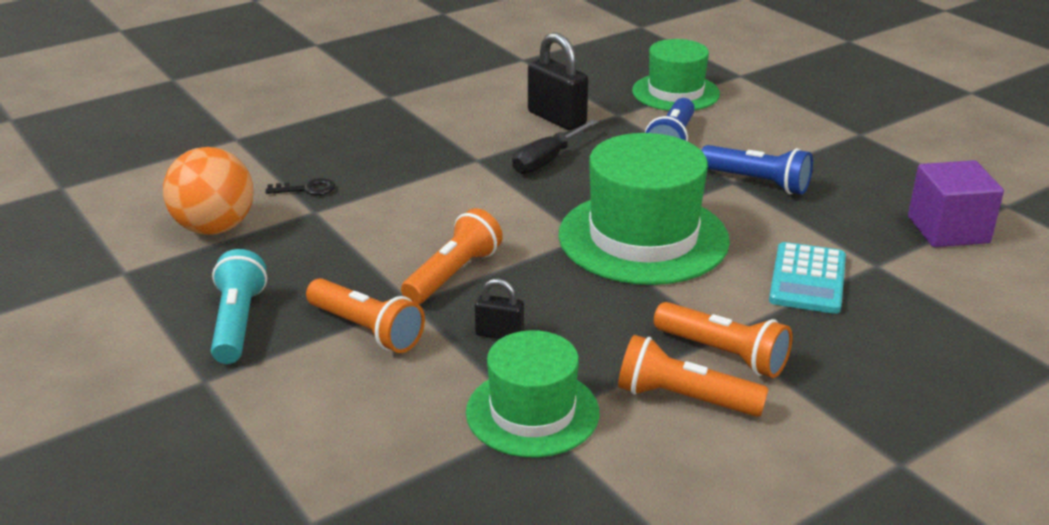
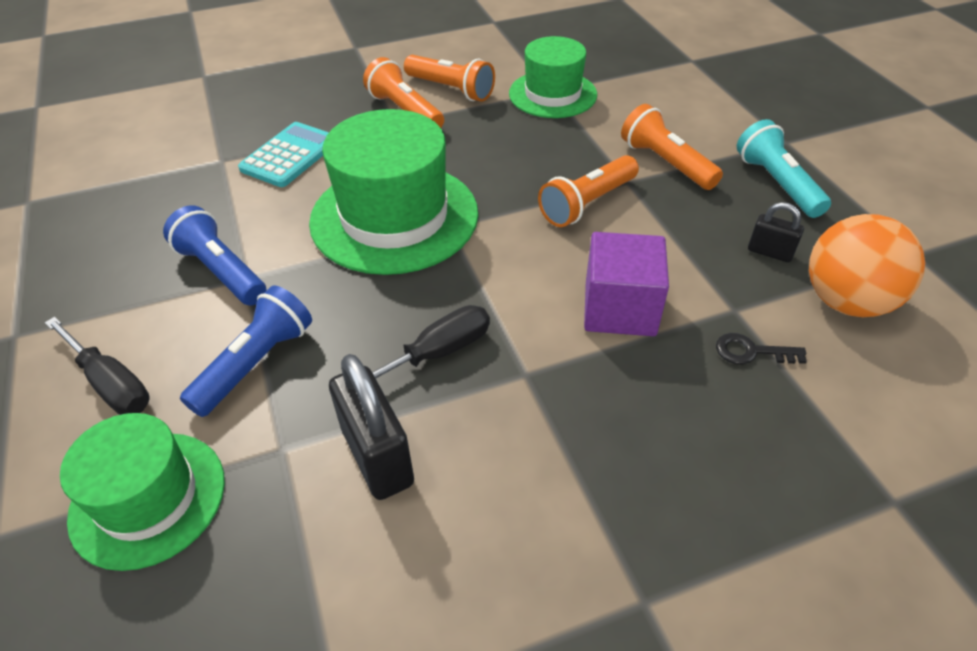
camera: 165 degrees left, 15 degrees up
turquoise flashlight [211,249,267,364] -> turquoise flashlight turned 150 degrees clockwise [737,119,831,218]
black padlock [475,279,524,339] -> black padlock moved to [748,202,804,262]
purple cube [908,160,1004,247] -> purple cube moved to [584,232,669,336]
none -> black screwdriver [45,317,150,415]

